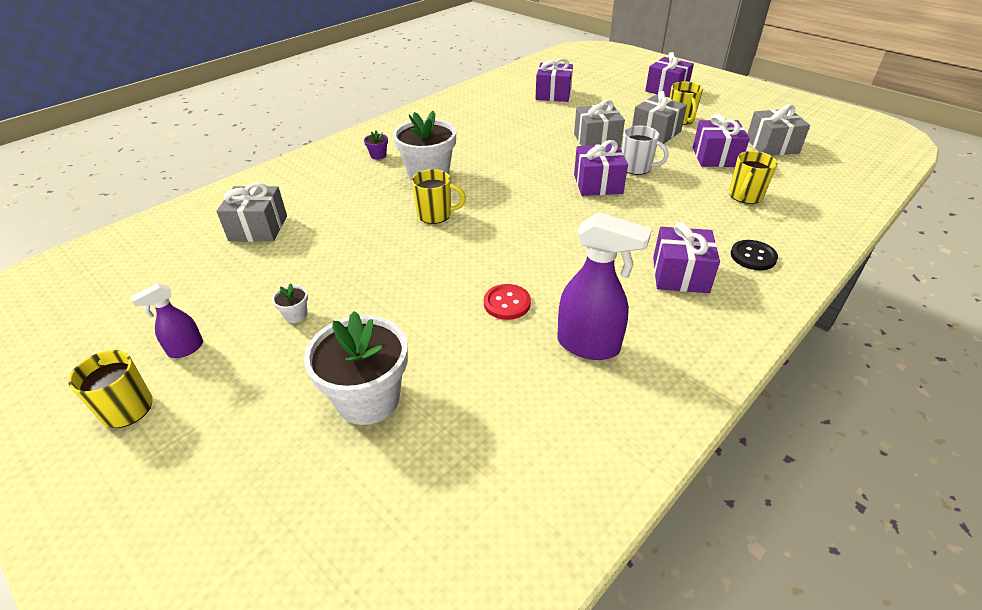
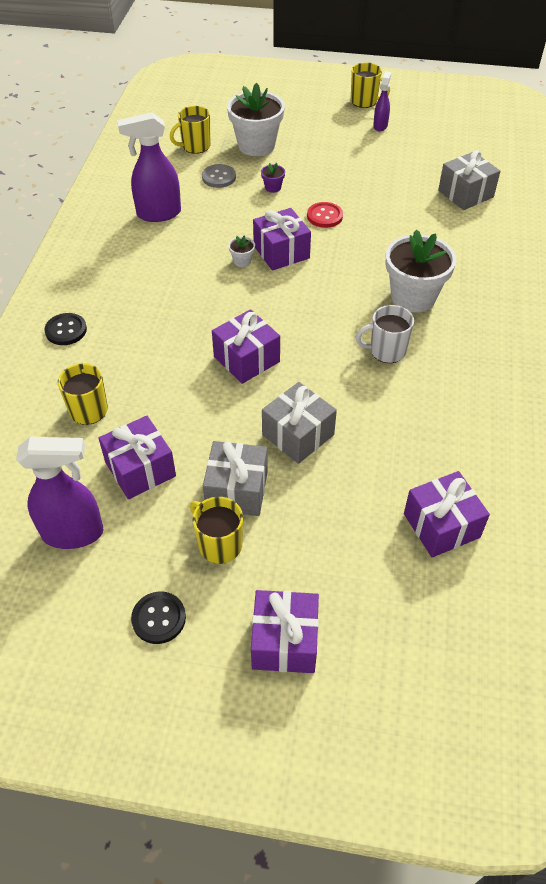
camera: 145 degrees right, 10 degrees up
white flower pot [272,283,308,323] -> white flower pot moved to [228,235,255,267]
purple flower pot [364,130,388,160] -> purple flower pot moved to [261,163,285,193]
yellow mug [412,169,466,224] -> yellow mug moved to [170,106,211,154]
red button [484,284,531,320] -> red button moved to [307,202,343,228]
white mug [622,126,669,175] -> white mug moved to [356,305,414,363]
purple gift [653,222,720,293] -> purple gift moved to [253,208,311,271]
grey gift [747,104,810,156] -> purple spray bottle [16,437,104,549]
none -> black button [131,591,186,644]
none -> grey button [202,164,236,188]

